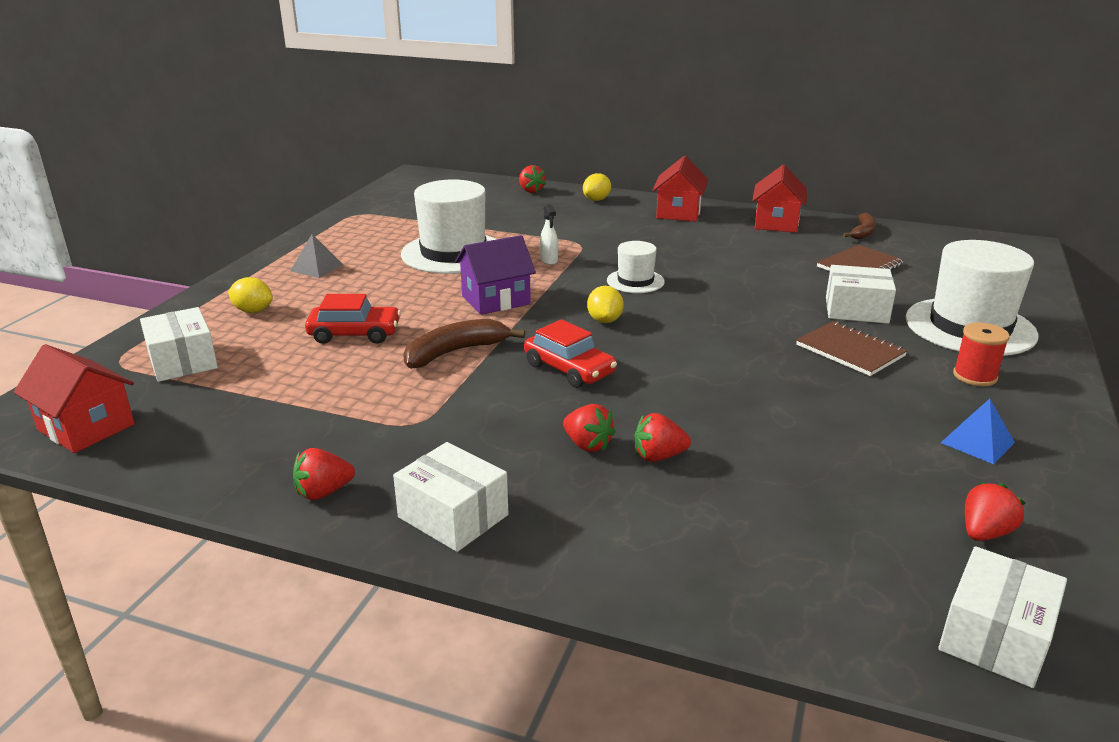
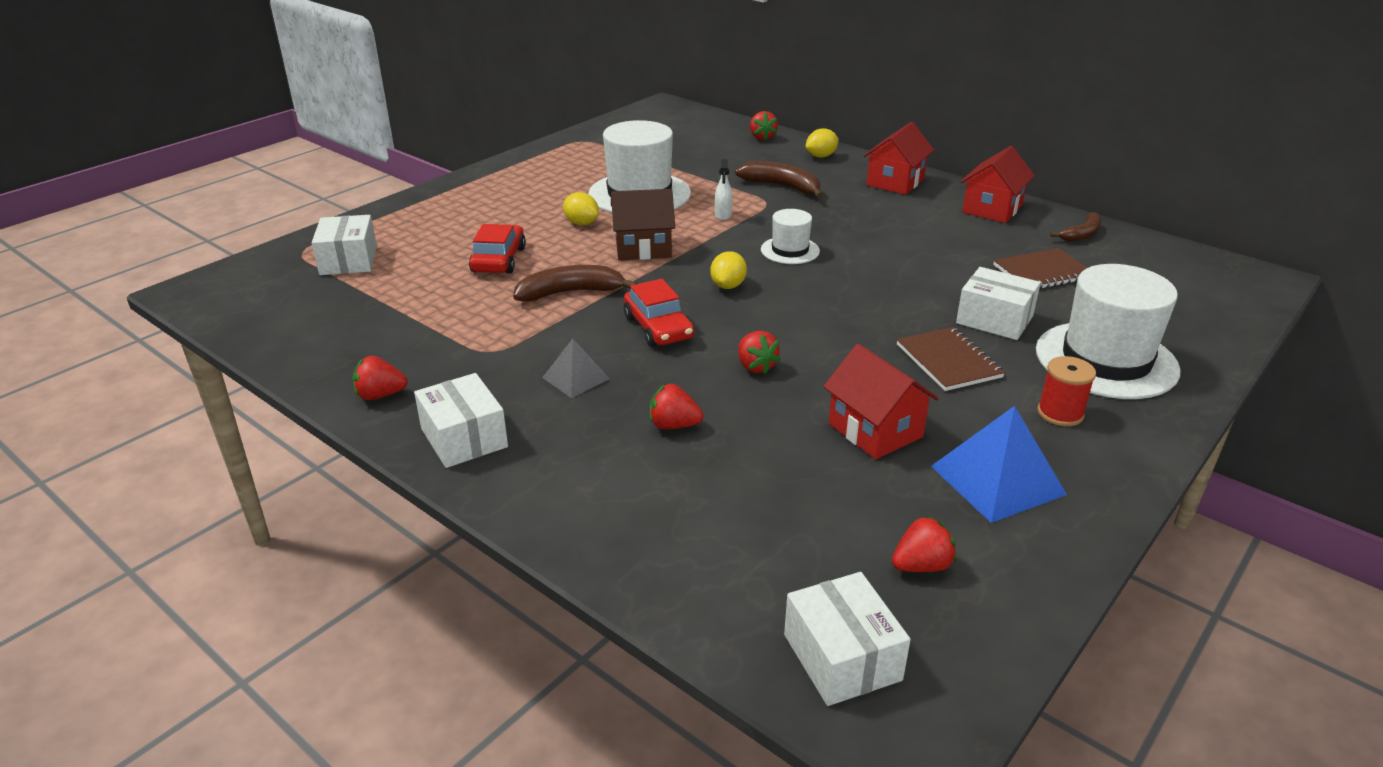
camera: 20 degrees right, 5 degrees up
red house [13,344,135,453] -> red house moved to [823,344,939,459]
yellow lemon [228,277,273,313] -> yellow lemon moved to [563,192,599,225]
grey pyramid [290,234,343,278] -> grey pyramid moved to [542,339,609,398]
red car [305,294,401,344] -> red car turned 105 degrees counterclockwise [469,224,526,274]
purple house [455,235,536,315] -> brown house [611,189,675,260]
red strawberry [563,404,616,452] -> red strawberry moved to [738,331,781,374]
white box [938,546,1067,688] -> white box turned 75 degrees counterclockwise [784,572,911,706]
blue pyramid [941,399,1015,464] -> blue pyramid [931,406,1067,523], size x1.69
none -> brown banana [735,161,823,198]

